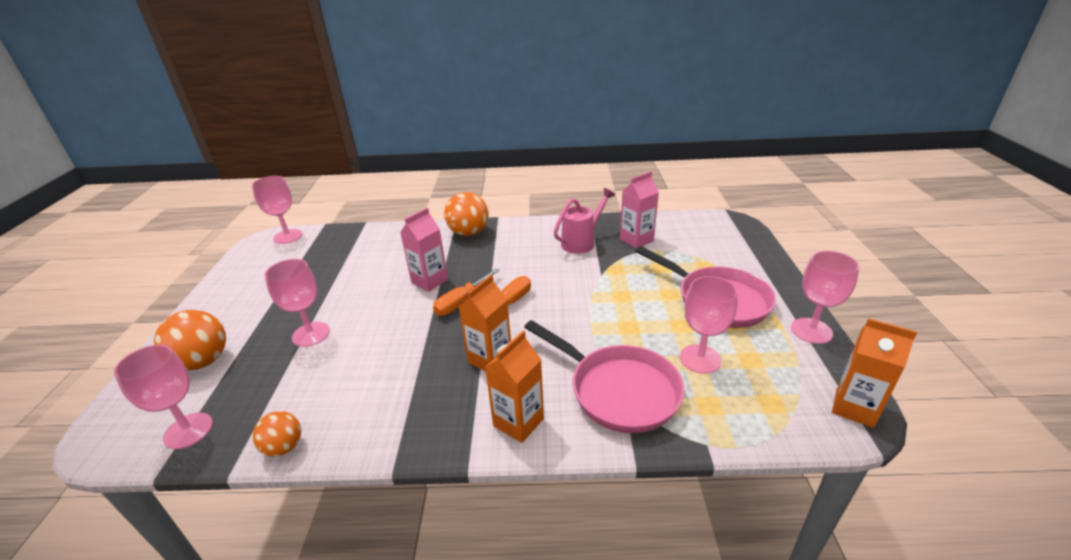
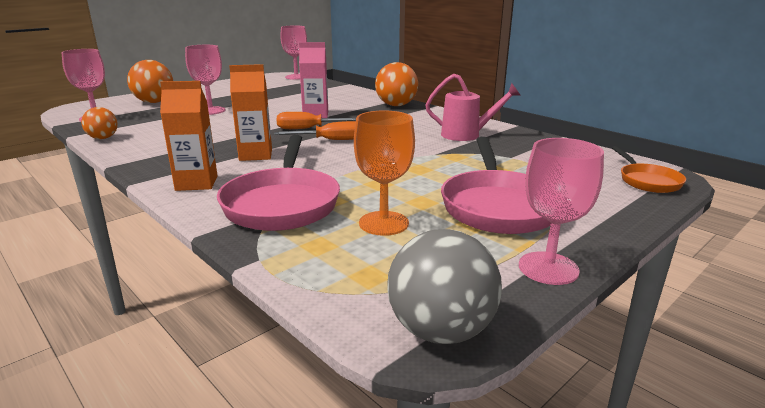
camera: 45 degrees right, 10 degrees down
pink carton [620,171,659,249] -> none
pink goblet [680,276,738,374] -> orange goblet [354,111,415,236]
orange carton [832,318,917,428] -> grey ball [387,229,502,344]
none -> orange pan [612,146,686,193]

